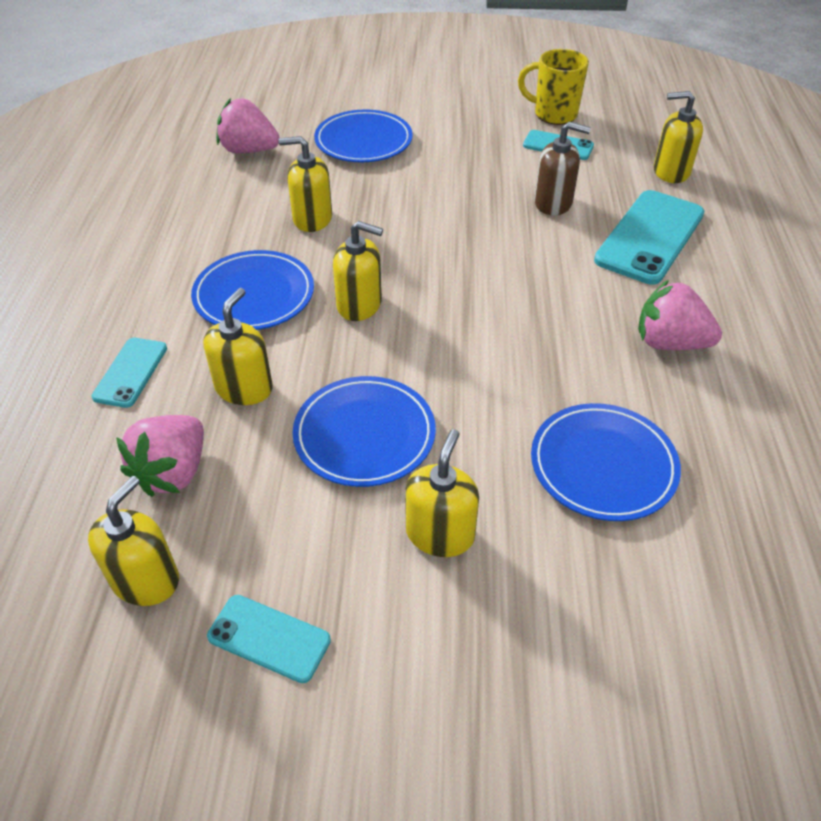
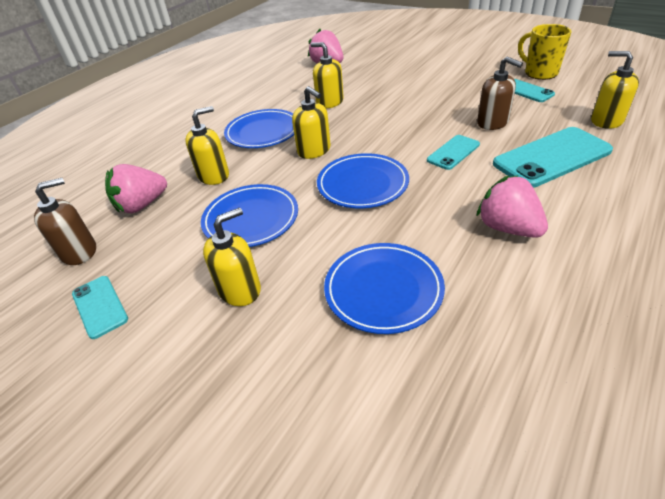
camera: 35 degrees right, 5 degrees down
yellow soap dispenser [88,476,179,606] -> brown soap dispenser [34,178,96,265]
turquoise phone [92,338,167,408] -> turquoise phone moved to [427,135,480,170]
blue plate [314,109,413,162] -> blue plate moved to [317,153,409,208]

